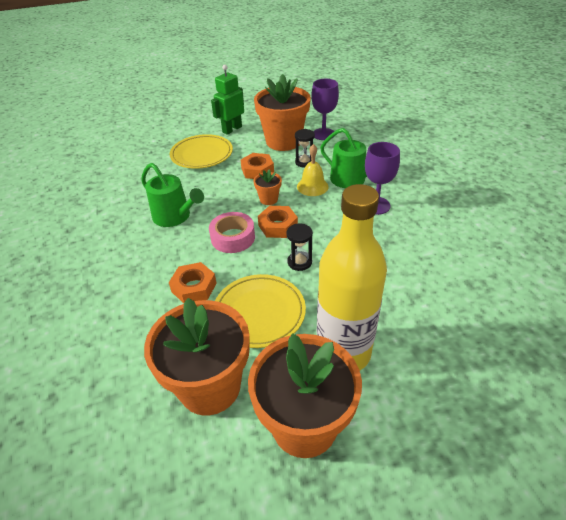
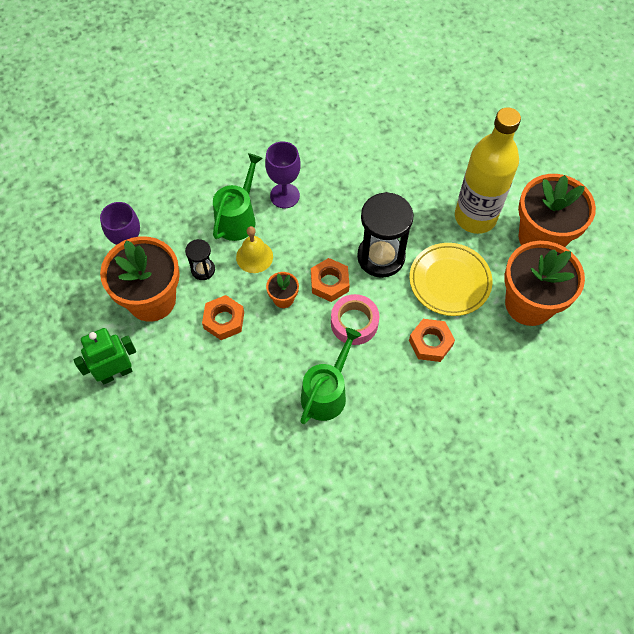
camera: 100 degrees left, 20 degrees up
yellow plate [170,134,233,169] -> none
green robot [211,65,244,135] -> green robot turned 120 degrees clockwise [74,328,136,384]
black hourglass [287,224,313,271] -> black hourglass [357,192,414,278], size x2.00

